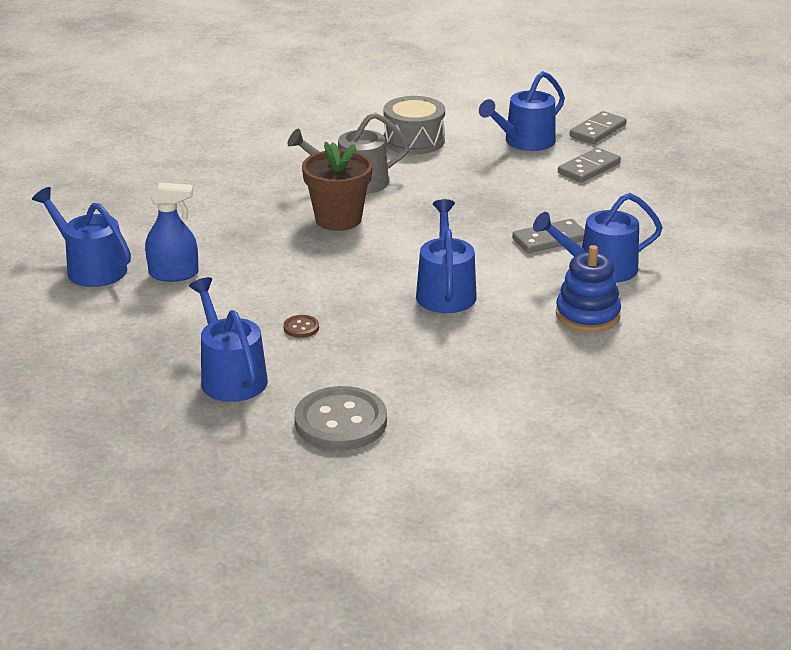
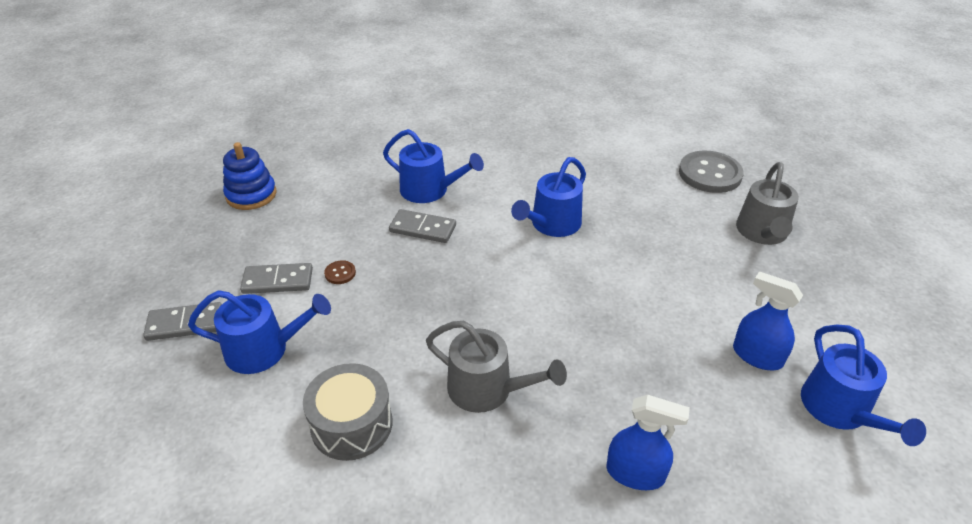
camera: 140 degrees left, 10 degrees up
blue watering can [189,277,268,402] -> grey watering can [736,162,799,245]
brown button [283,315,319,338] -> brown button moved to [324,260,356,284]
brown flower pot [302,142,373,231] -> none
blue stacking toy [556,245,621,332] -> blue stacking toy moved to [223,142,276,210]
none -> blue spray bottle [607,395,690,490]

